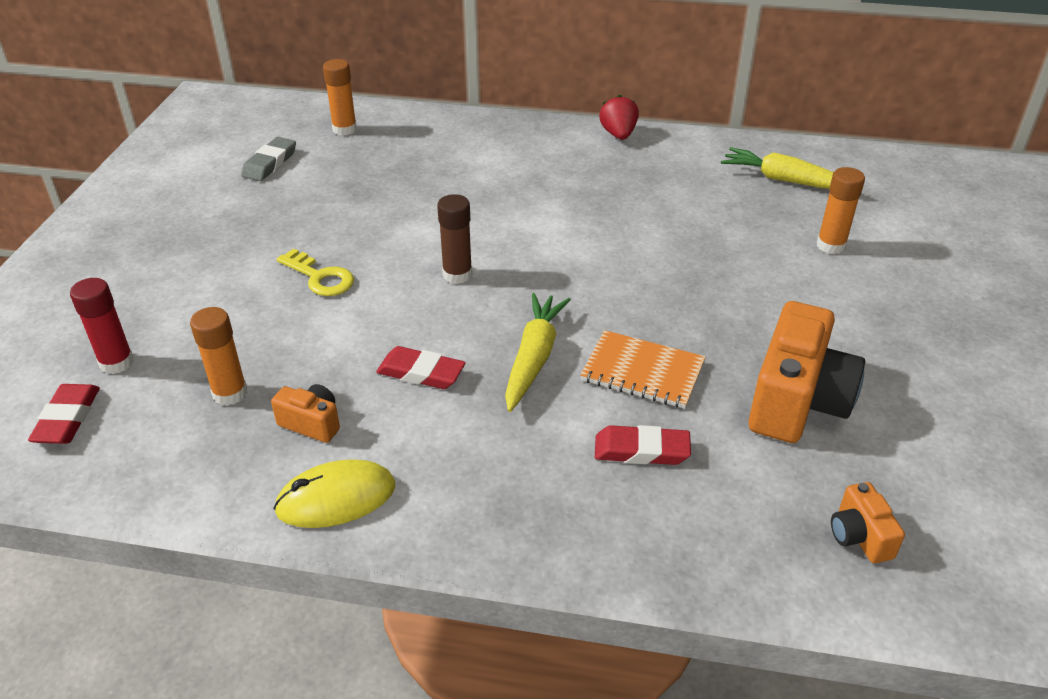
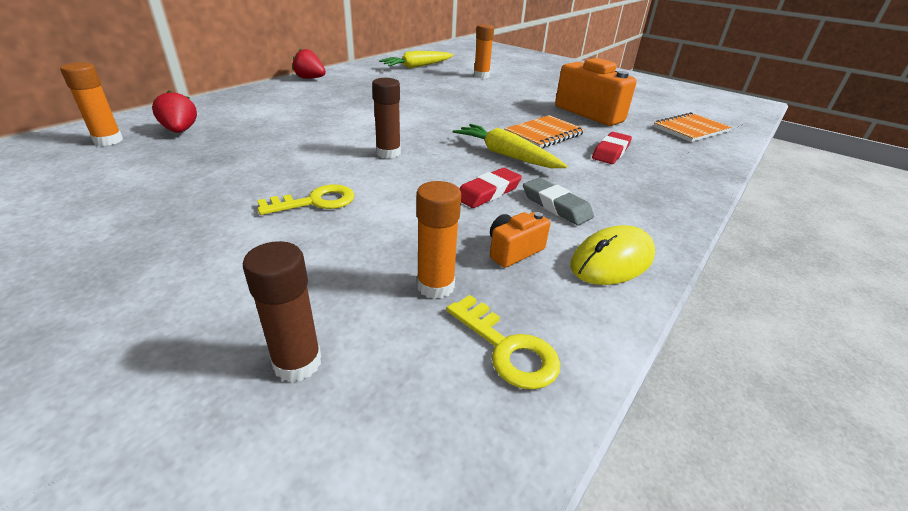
camera: 65 degrees left, 5 degrees down
red eraser [28,384,100,444] -> none
red glue stick [70,278,134,374] -> brown glue stick [243,241,321,382]
grey eraser [241,137,296,181] -> grey eraser moved to [523,178,594,225]
yellow mouse [273,460,395,528] -> yellow mouse turned 45 degrees clockwise [570,225,655,285]
orange camera [831,482,905,563] -> orange notebook [653,112,732,142]
none -> red strawberry [152,90,197,133]
none -> yellow key [446,295,561,390]

